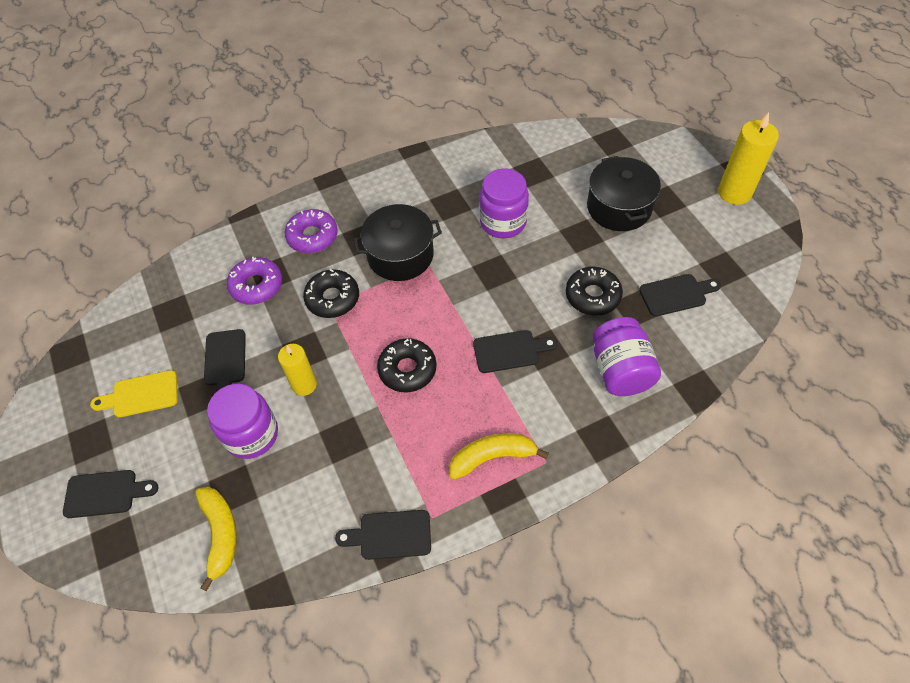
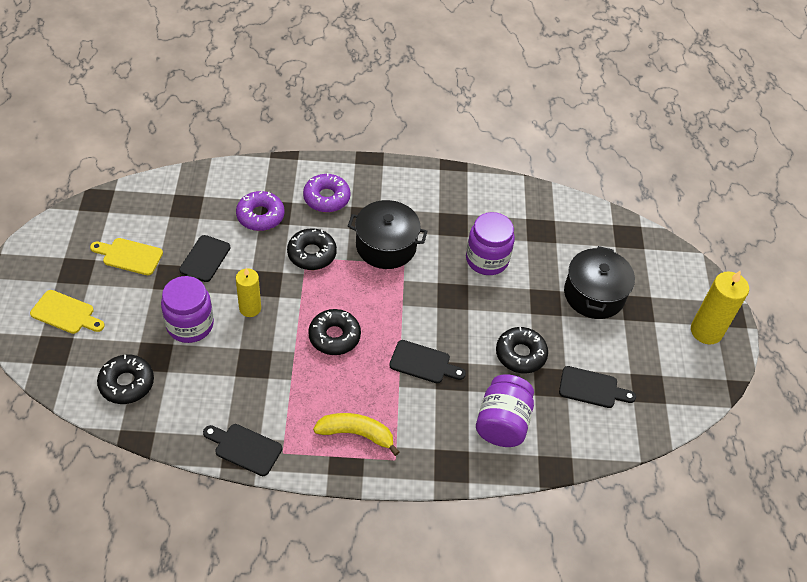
camera: 20 degrees right, 5 degrees down
black cutting board [63,470,158,518] -> yellow cutting board [30,290,105,334]
yellow banana [195,487,237,591] -> black donut [97,354,154,404]

